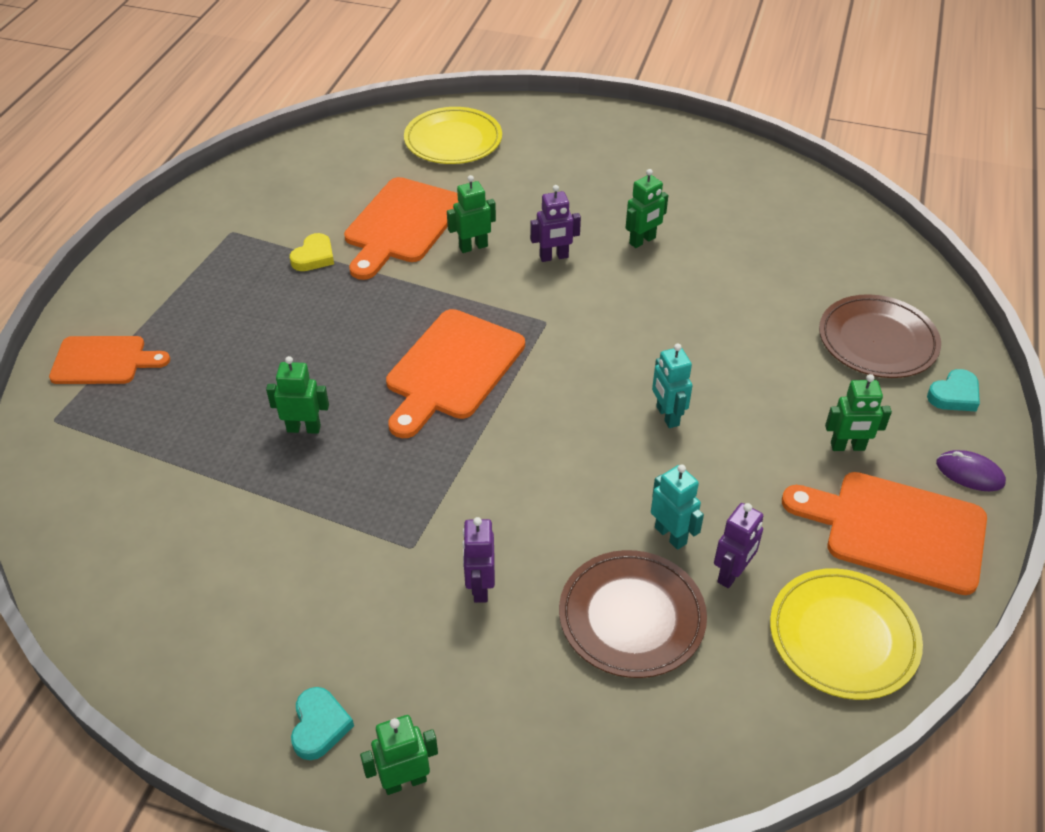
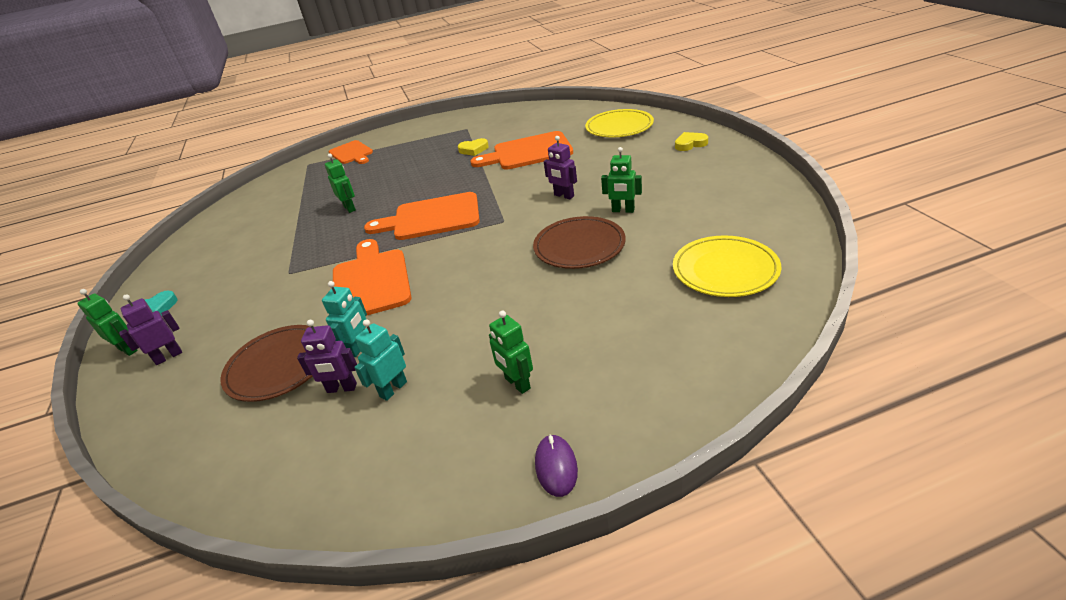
camera: 60 degrees right, 10 degrees down
green robot [447,175,496,253] -> none
purple robot [462,517,495,603] -> purple robot moved to [119,294,182,365]
turquoise robot [652,344,692,428] -> turquoise robot moved to [354,319,407,401]
yellow plate [770,568,923,700] -> yellow plate moved to [673,236,781,297]
orange cutting board [782,472,987,595] -> orange cutting board moved to [333,239,412,316]
brown plate [819,294,941,378] -> brown plate moved to [533,216,626,269]
turquoise heart [927,369,980,411] -> none
none -> yellow heart [675,132,708,151]

